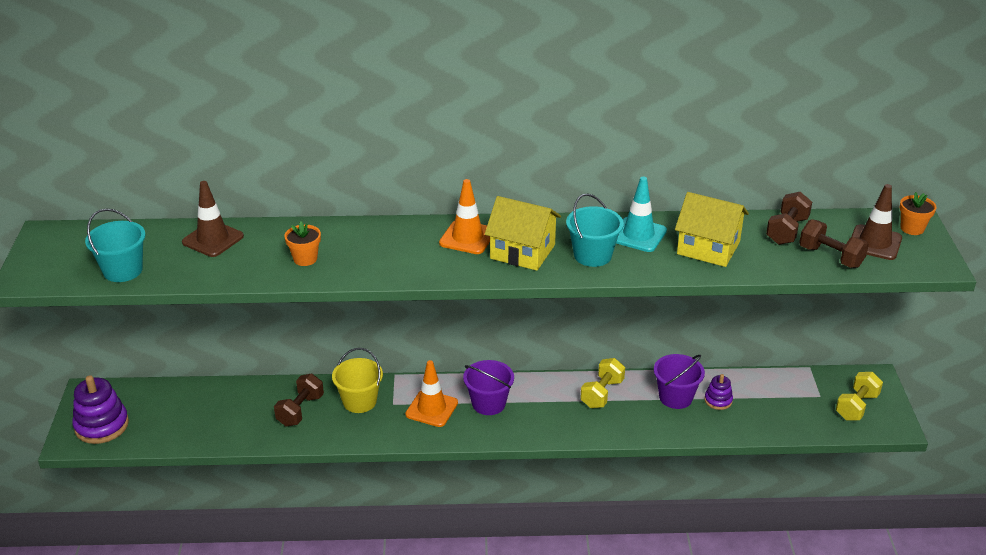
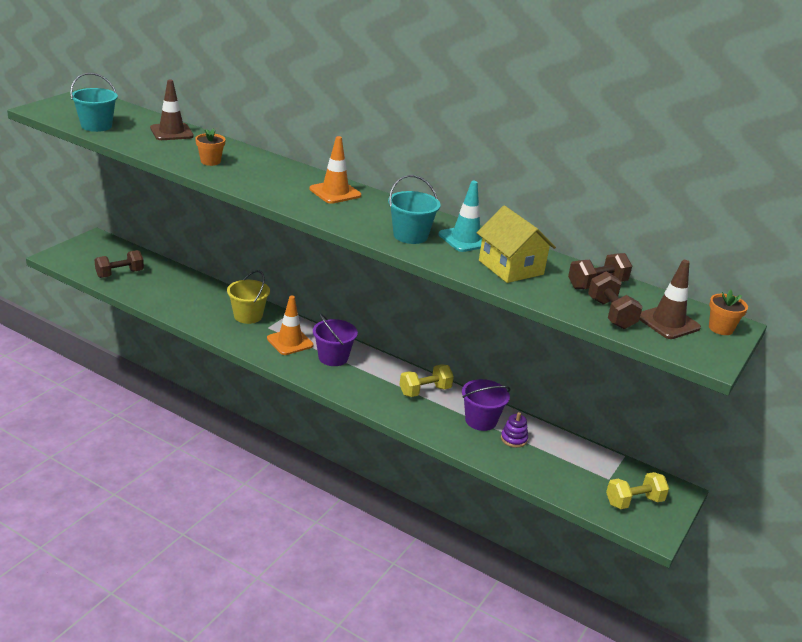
camera: 30 degrees right, 5 degrees down
purple stacking toy [72,375,129,444] -> none
brown dumbbell [274,374,324,426] -> brown dumbbell moved to [95,250,144,278]
yellow house [485,196,561,271] -> none

